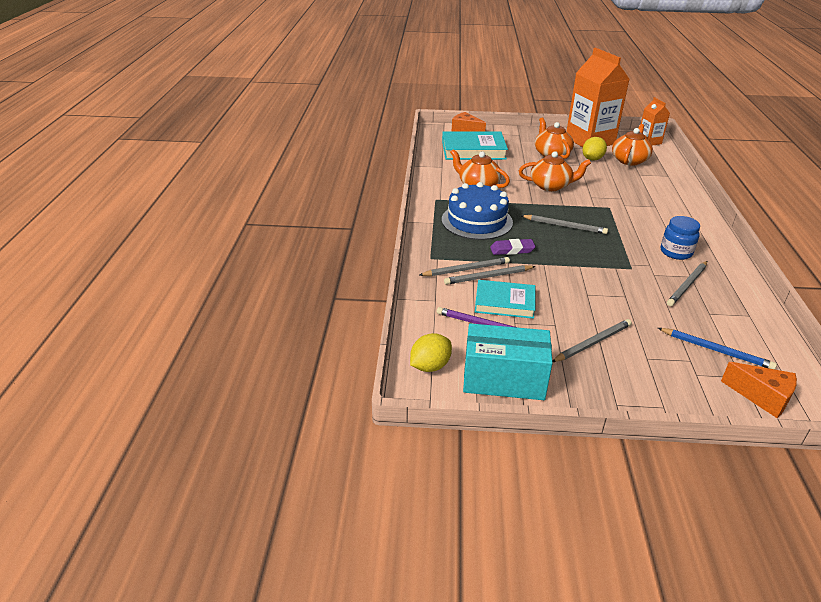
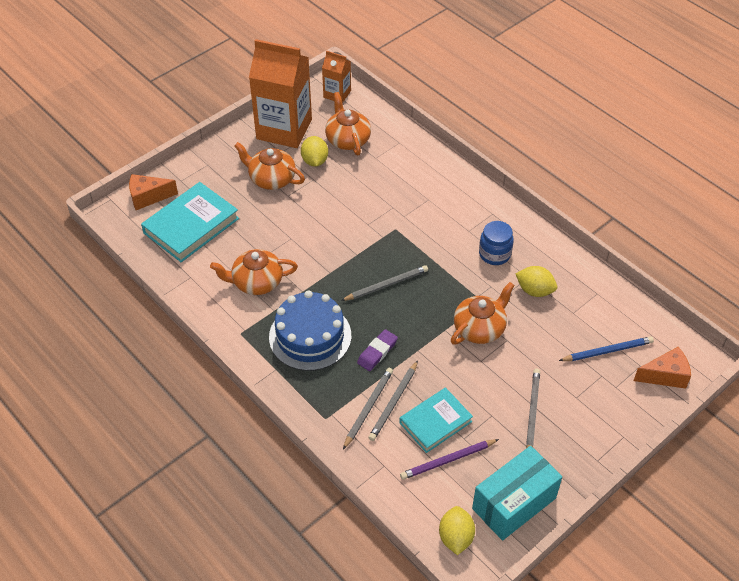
camera: 45 degrees left, 15 degrees up
orange teapot [519,151,591,191] -> orange teapot moved to [451,282,515,345]
grey pencil [667,261,707,306] -> yellow lemon [516,266,557,297]

